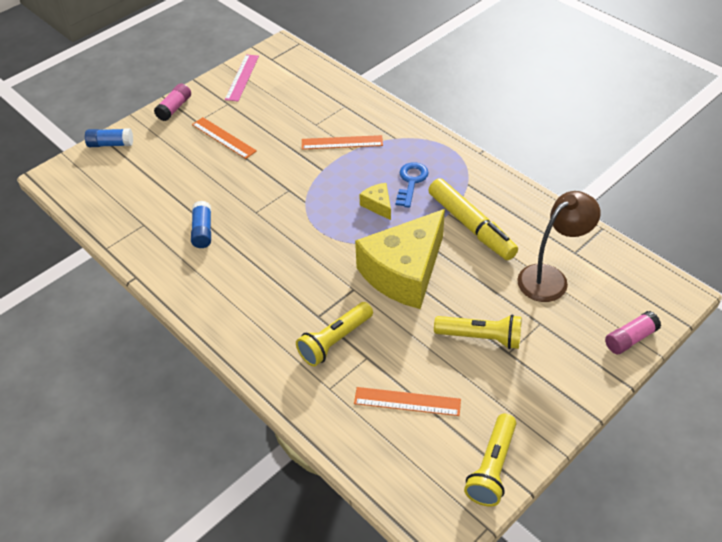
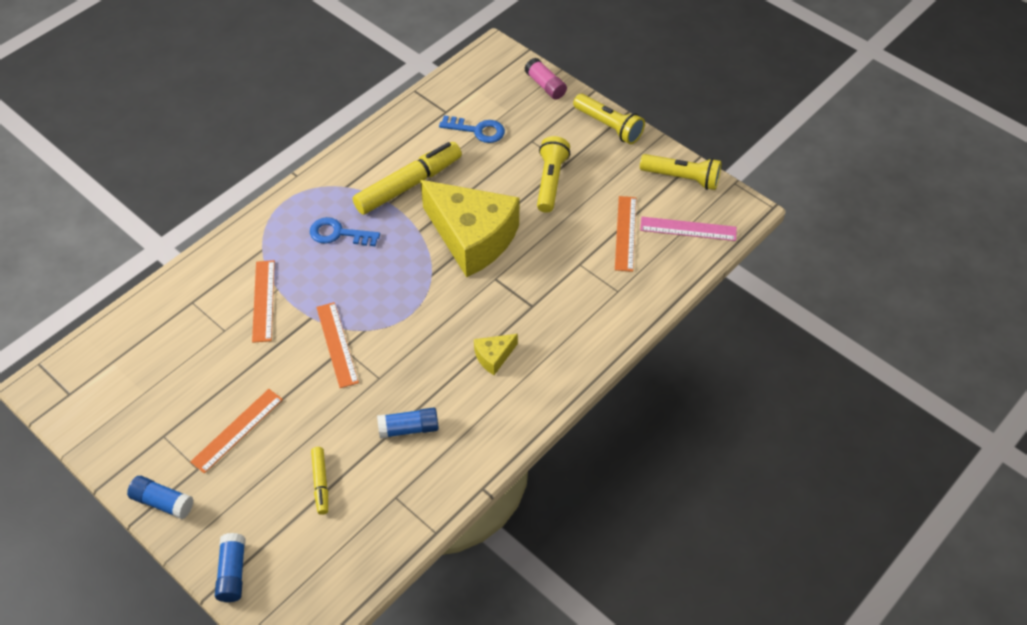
camera: 95 degrees left, 5 degrees up
pink glue stick [154,83,191,121] -> blue glue stick [127,476,194,519]
pink ruler [225,54,259,101] -> pink ruler moved to [640,217,737,241]
yellow flashlight [296,302,373,366] -> yellow flashlight moved to [573,94,645,144]
yellow cheese [359,183,391,220] -> yellow cheese moved to [474,334,518,375]
brown lamp [517,191,601,302] -> blue key [439,115,505,143]
none -> yellow marker [311,447,328,515]
none -> orange ruler [316,302,359,388]

